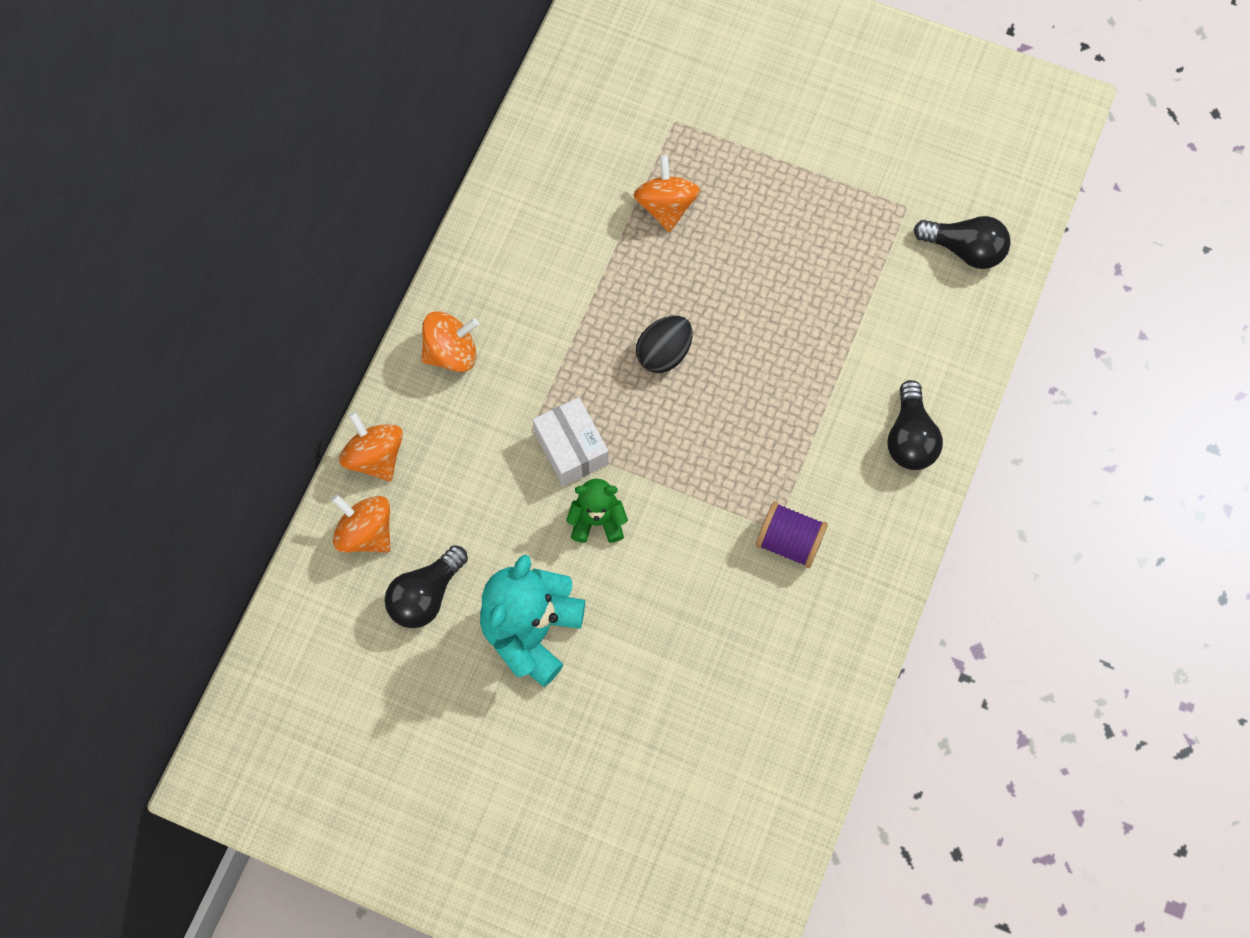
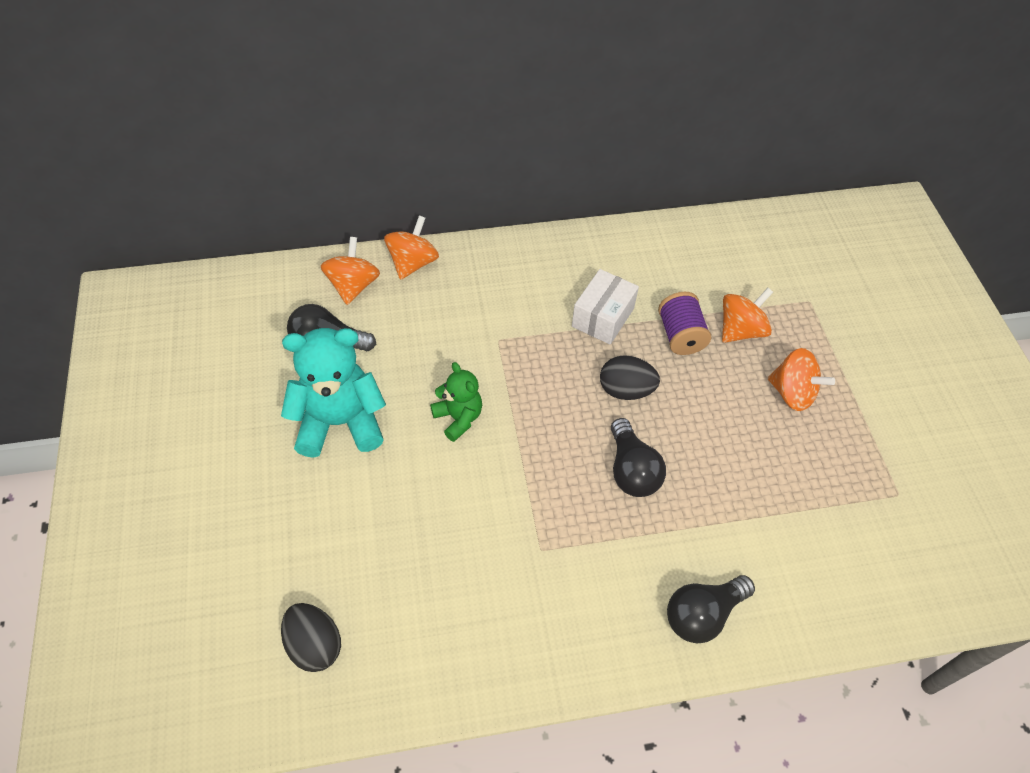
camera: 55 degrees right, 15 degrees down
orange spinning top [421,311,479,372] -> orange spinning top moved to [768,348,835,411]
white box [533,397,609,486] -> white box moved to [572,269,639,345]
purple spool [756,502,828,568] -> purple spool moved to [658,292,711,355]
black light bulb [914,216,1011,269] -> black light bulb moved to [611,418,666,497]
none -> black egg [281,603,341,672]

